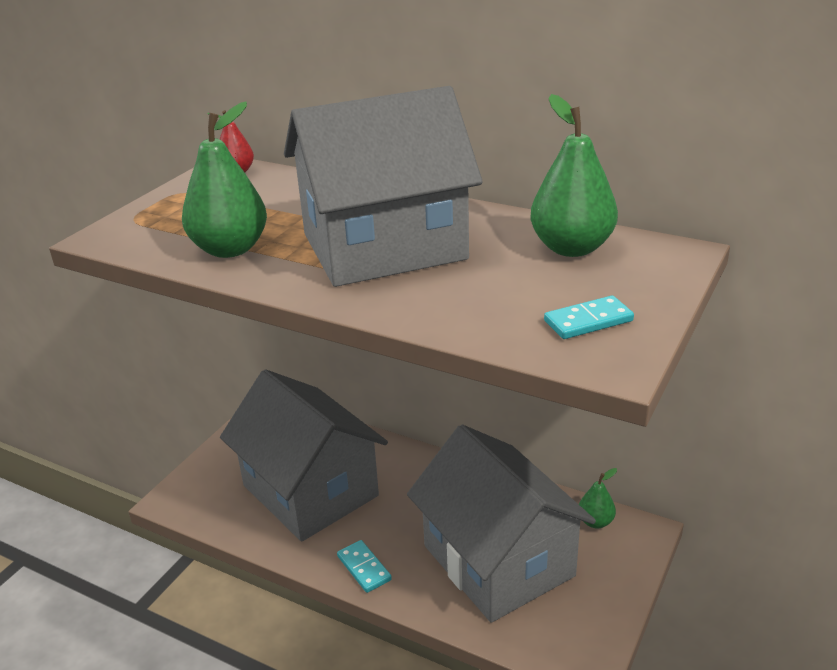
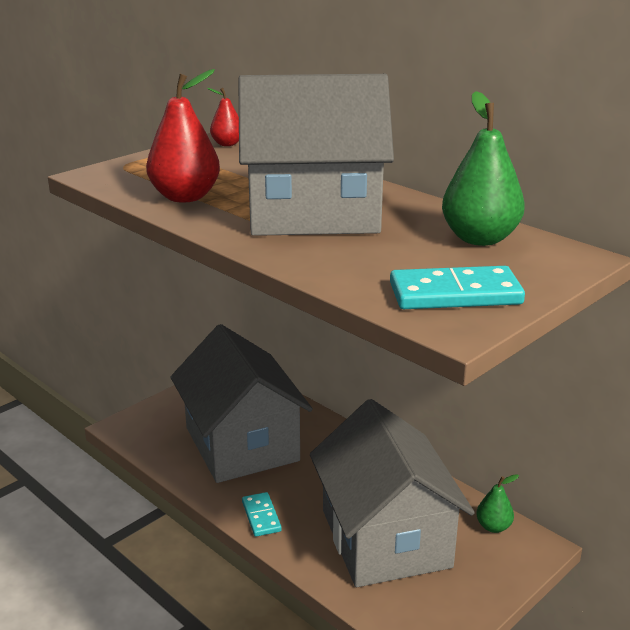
camera: 15 degrees right, 5 degrees down
green pear [182,102,267,258] -> red pear [146,69,220,203]
turquoise domino [544,296,634,339] -> turquoise domino [390,266,525,309], size x1.63

